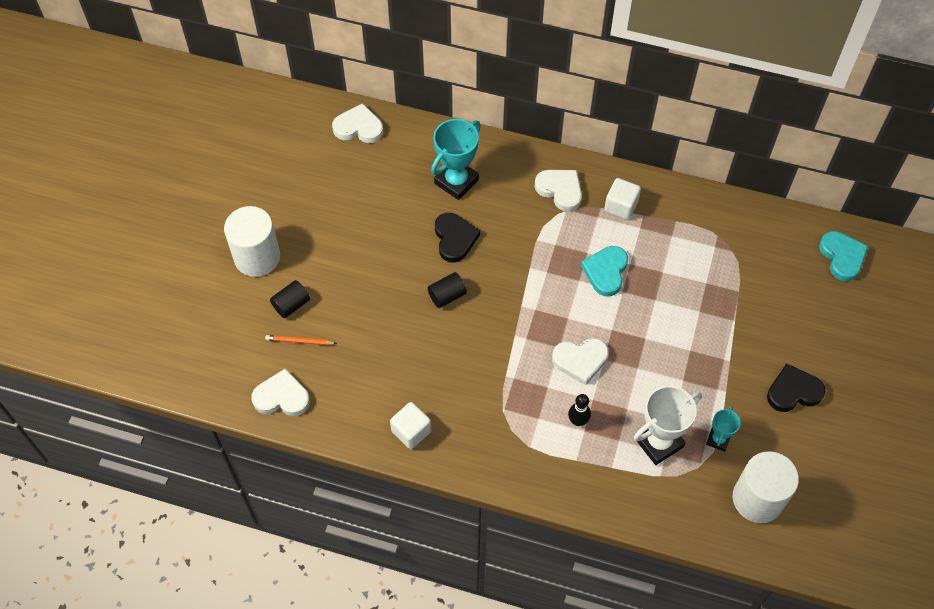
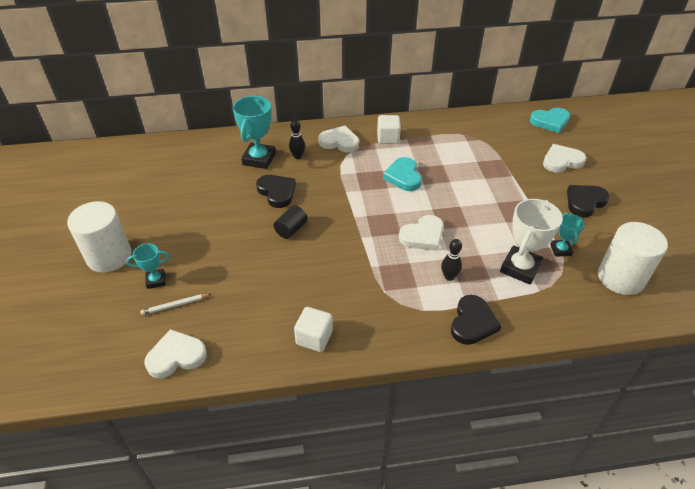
camera: 25 degrees left, 15 degrees down
orange pencil [265,335,337,345] -> white pencil [140,294,211,315]
black cylinder [270,280,310,318] -> turquoise trophy [126,243,169,289]
white heart [332,103,383,143] -> white heart moved to [543,144,586,173]
turquoise heart [819,231,868,281] -> turquoise heart turned 120 degrees clockwise [530,108,570,133]
none -> black bowling pin [289,120,305,159]
none -> black heart [451,295,502,345]

